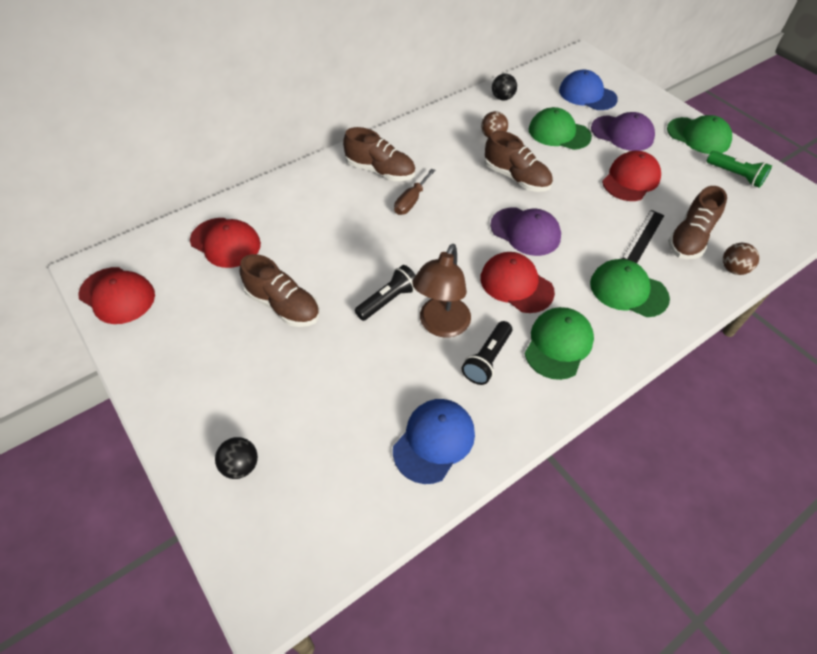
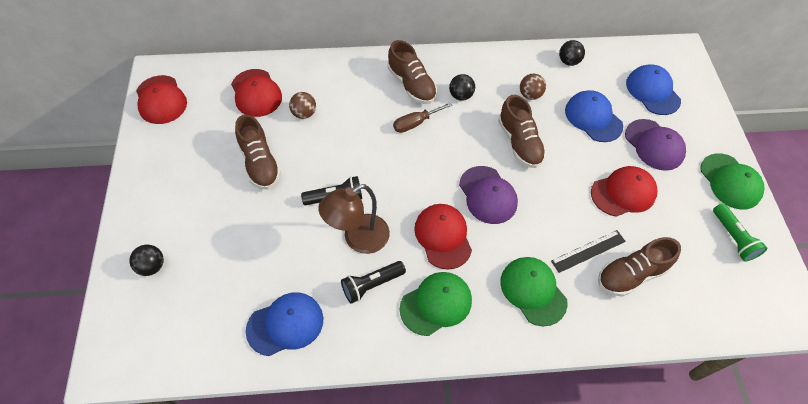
camera: 30 degrees right, 5 degrees up
green cap [529,107,592,150] -> blue cap [565,90,623,142]
brown ball [723,243,759,275] -> brown ball moved to [289,92,316,119]
none -> black ball [449,74,475,101]

